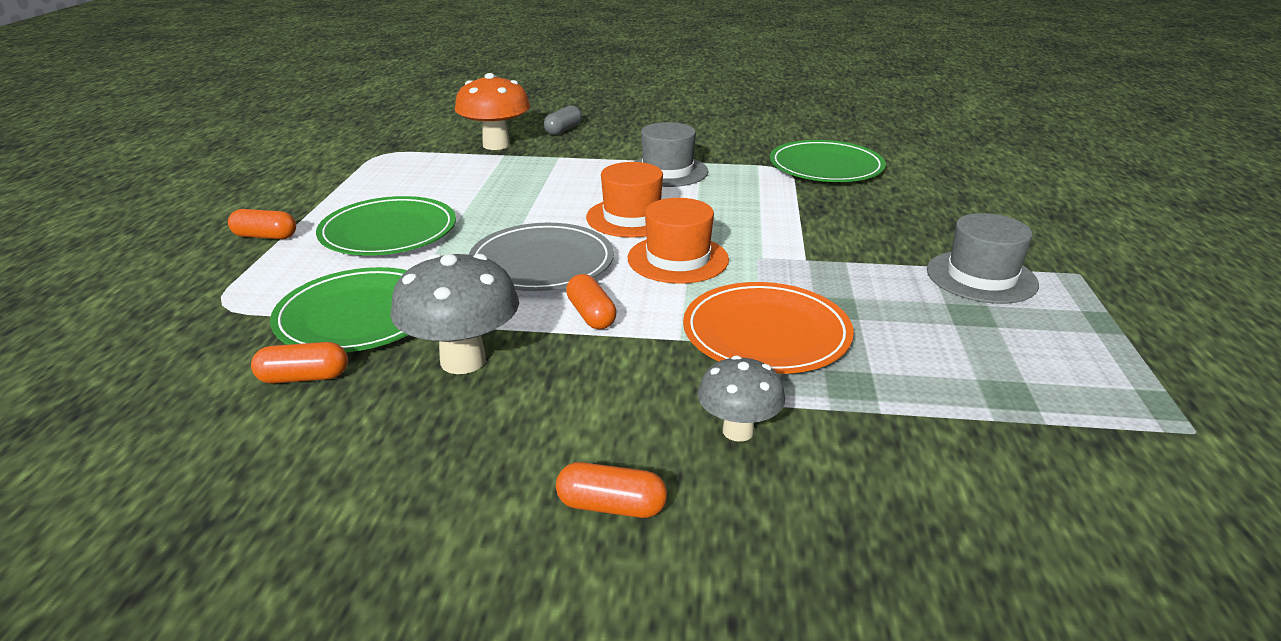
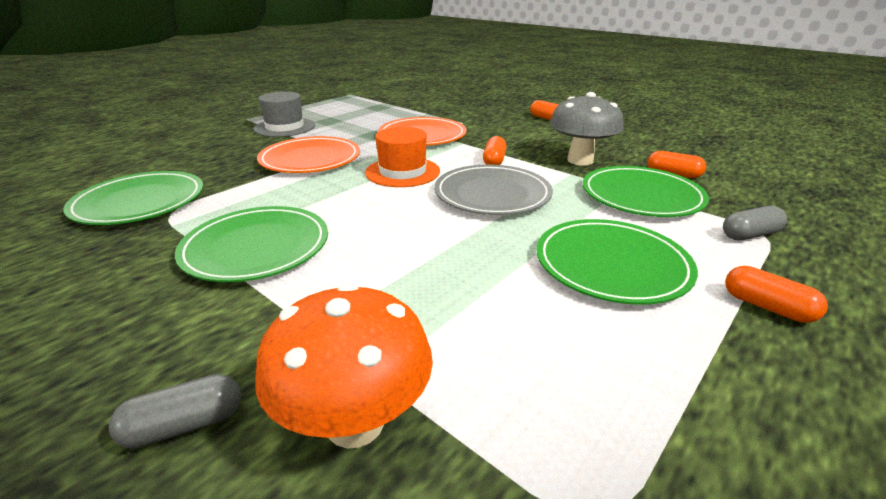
camera: 145 degrees left, 0 degrees up
orange hat [586,162,663,238] -> none
grey hat [634,122,709,187] -> green plate [175,206,328,282]
grey mushroom [697,355,785,442] -> none
none -> orange plate [257,136,360,173]
none -> grey capsule [723,206,787,240]

